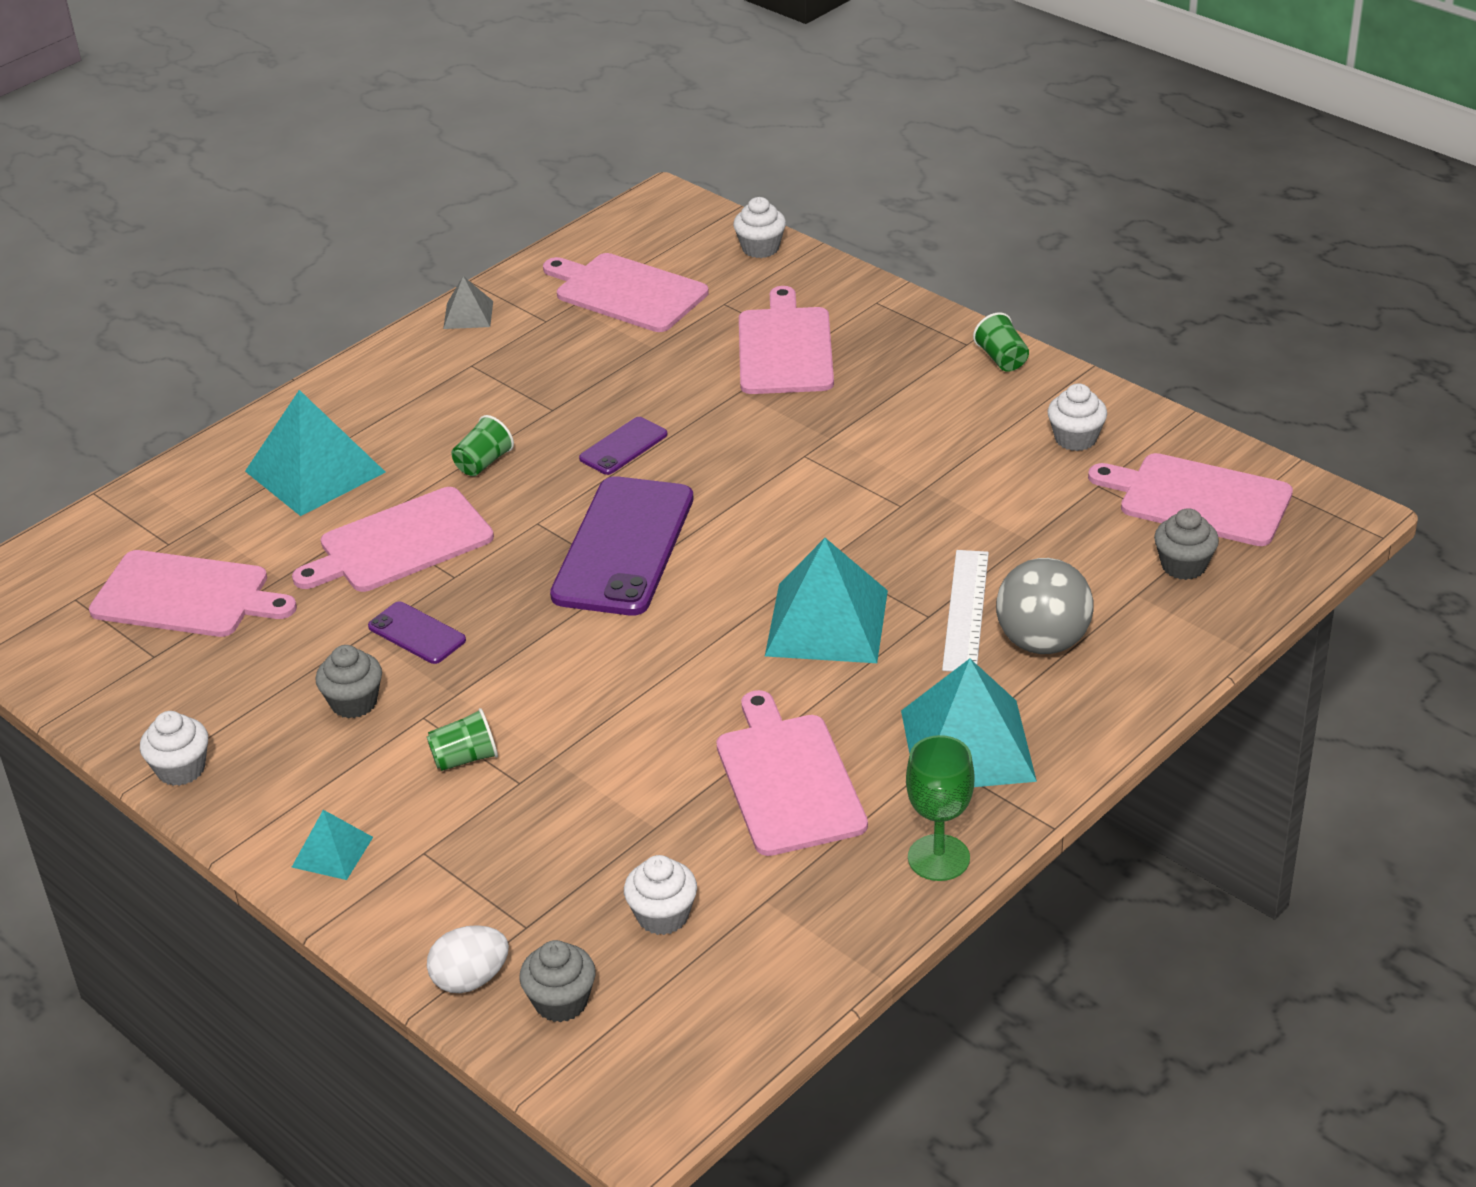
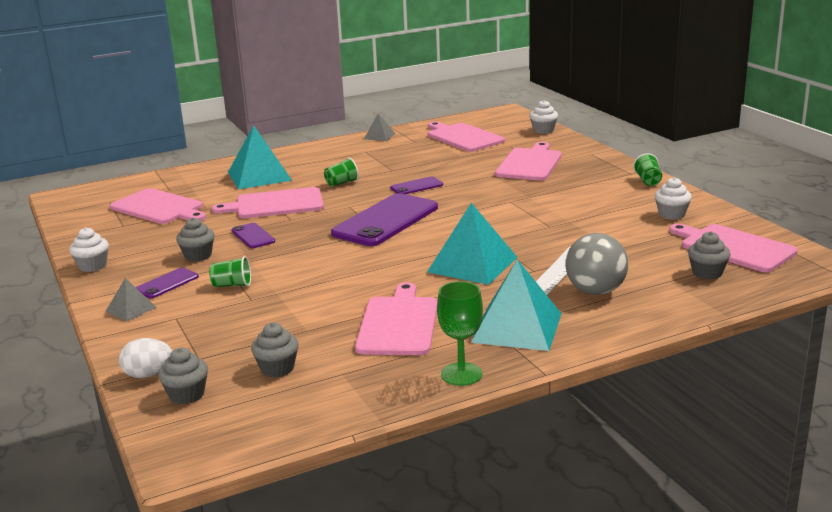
camera: 20 degrees right, 15 degrees down
turquoise pyramid [292,810,373,880] -> grey pyramid [105,278,157,321]
white cupcake [624,855,697,935] -> grey cupcake [251,323,299,377]
none -> purple phone [136,268,199,298]

